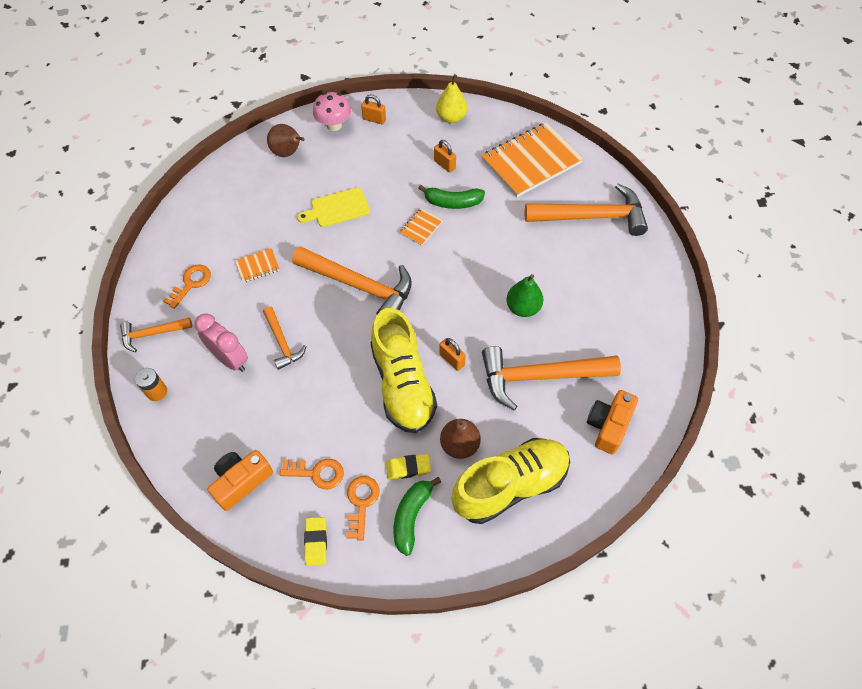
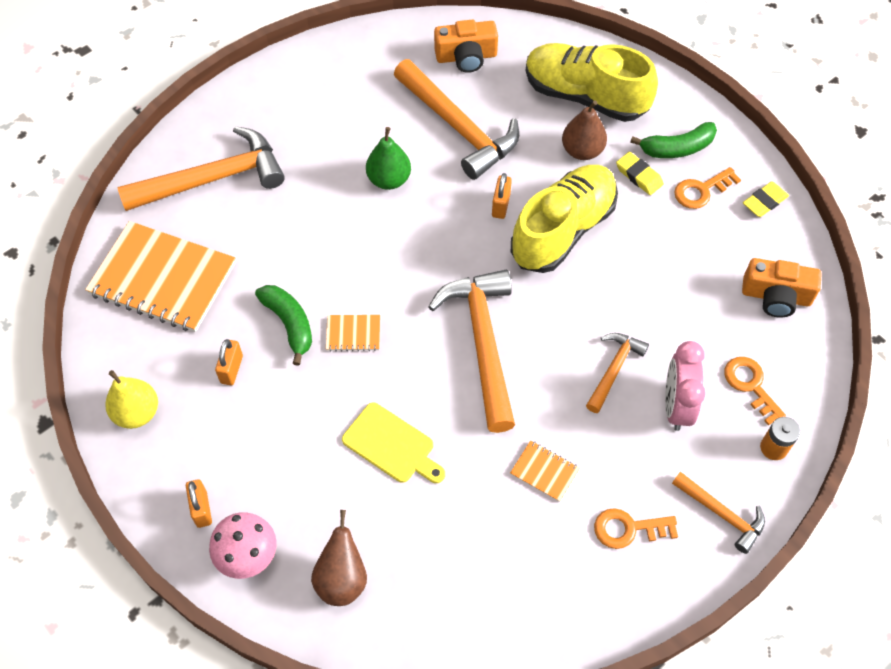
camera: 125 degrees left, 0 degrees up
orange key [280,459,344,489] -> orange key moved to [724,357,786,425]
orange hammer [525,184,648,236] -> orange hammer turned 105 degrees clockwise [117,126,285,211]

